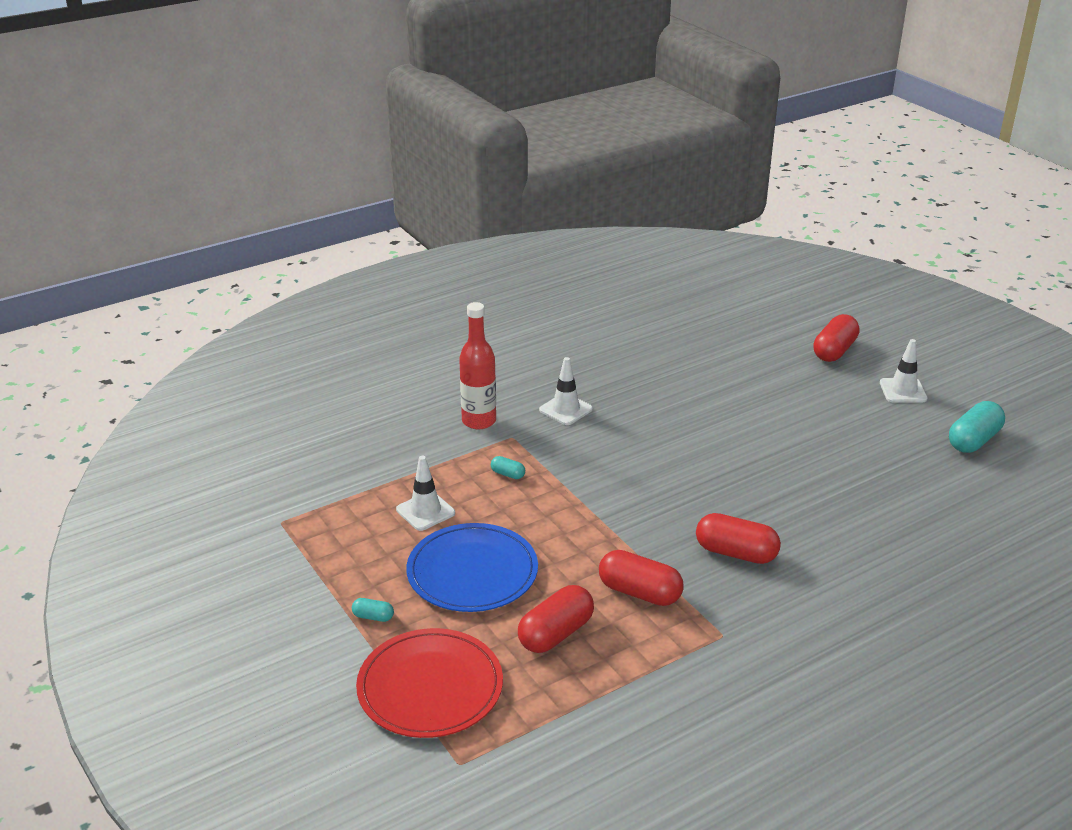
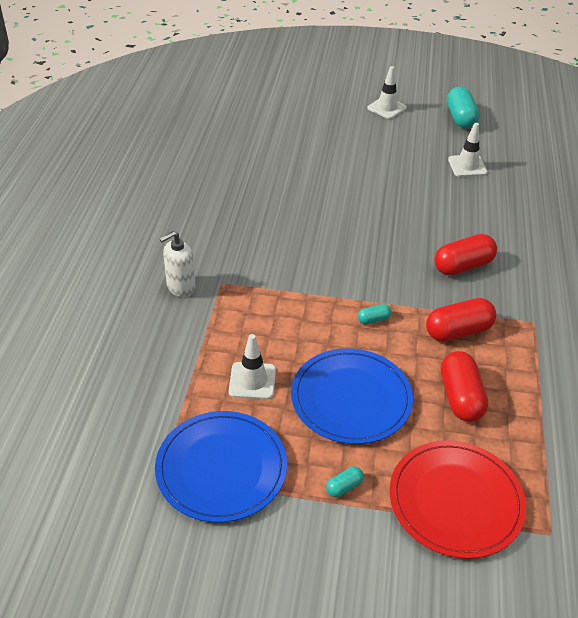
camera: 50 degrees left, 10 degrees up
red bottle [459,302,496,429] -> white soap dispenser [159,231,196,297]
turquoise capsule [491,456,525,479] -> turquoise capsule moved to [358,304,391,324]
white traffic cone [539,357,593,425] -> white traffic cone moved to [448,123,488,177]
red capsule [813,314,859,362] -> none
none -> blue plate [155,411,287,523]

